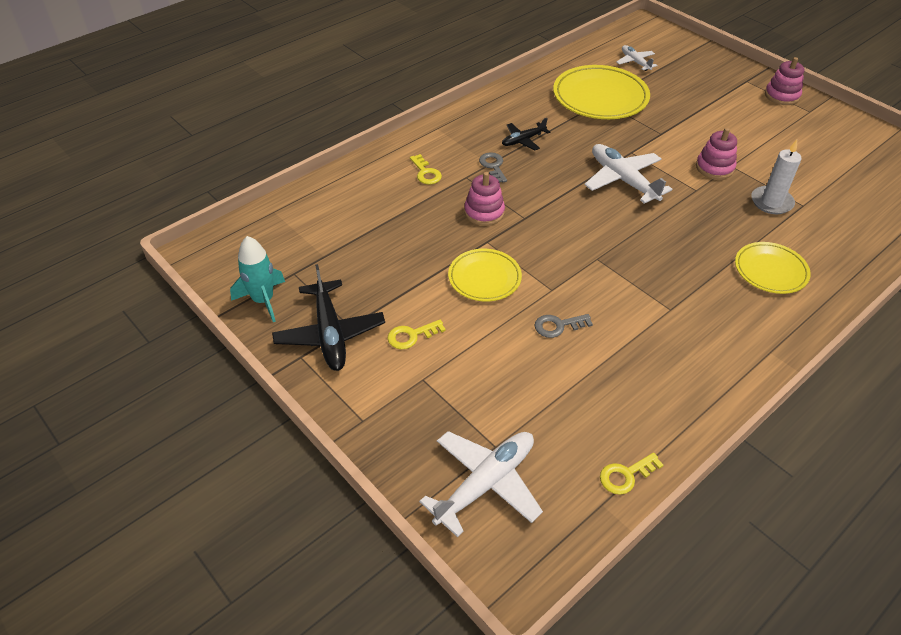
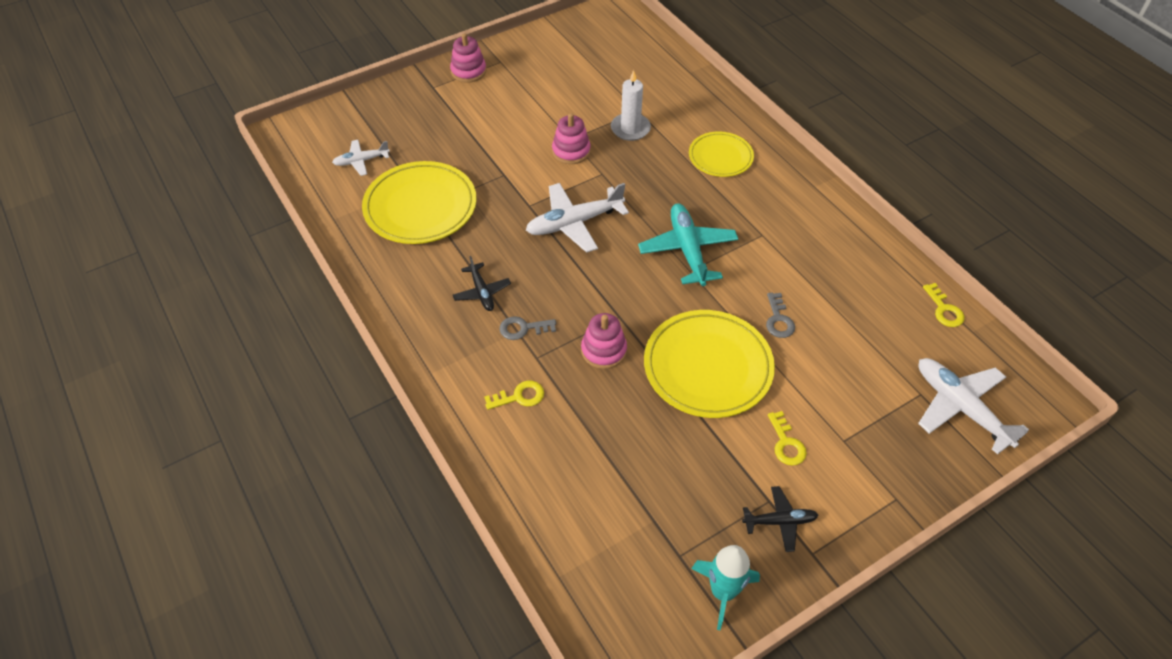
camera: 80 degrees left, 5 degrees up
black plane [272,264,385,371] -> black plane [742,486,818,552], size x0.57
yellow plate [448,249,522,302] -> yellow plate [644,310,775,418], size x1.67
none -> turquoise plane [638,203,738,286]

